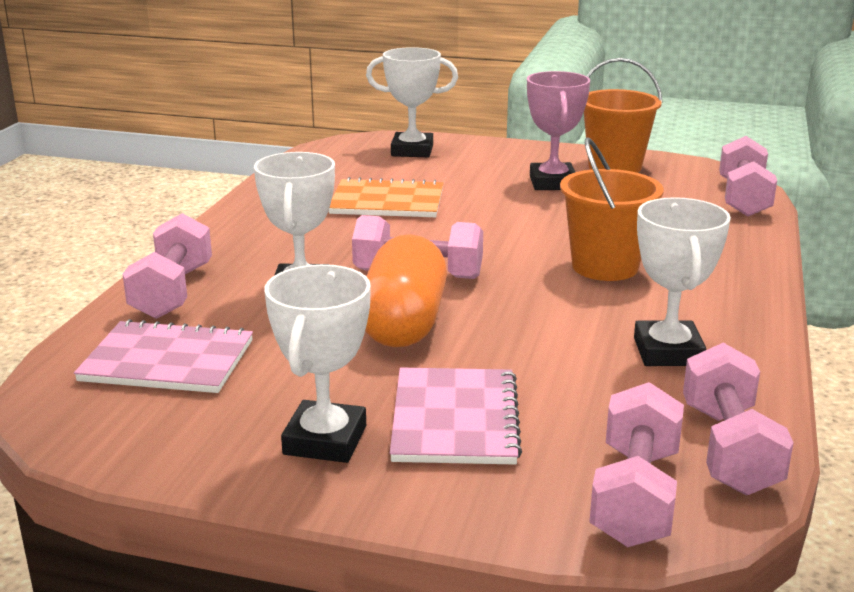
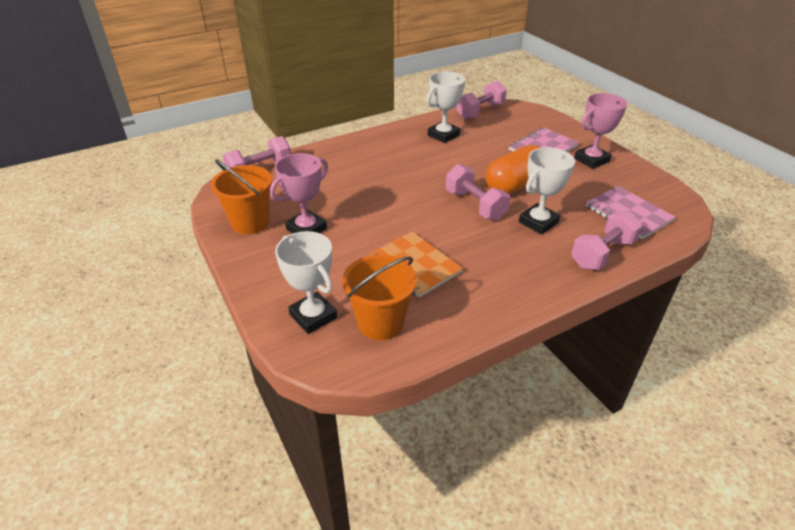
camera: 135 degrees left, 15 degrees up
white trophy [264,264,371,463] -> pink trophy [574,93,627,169]
orange bucket [560,137,664,281] -> orange bucket moved to [342,254,417,340]
pink dumbbell [589,382,684,547] -> none

